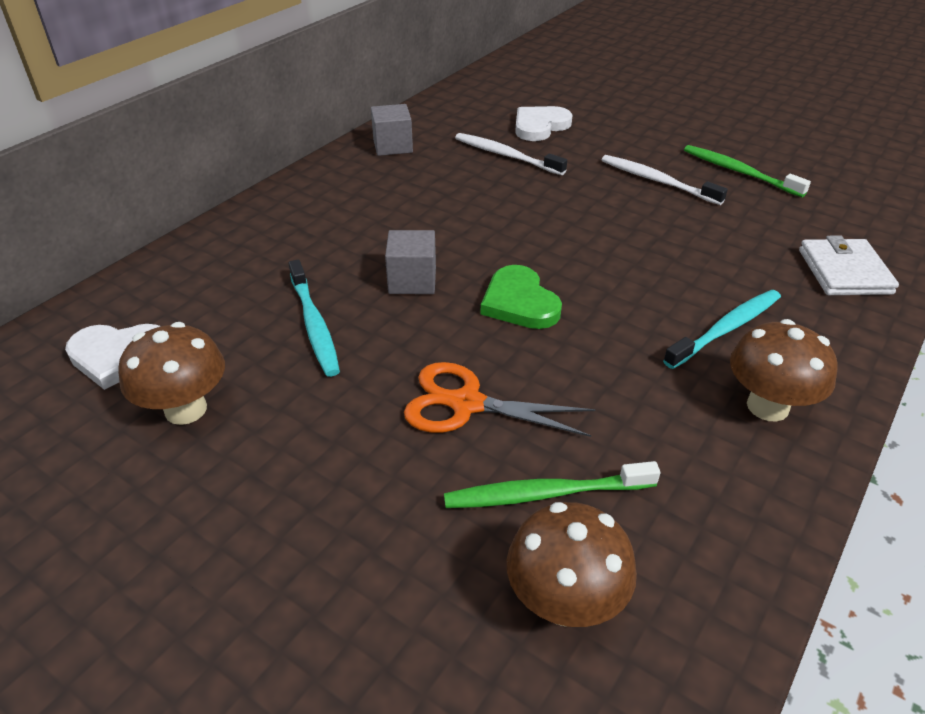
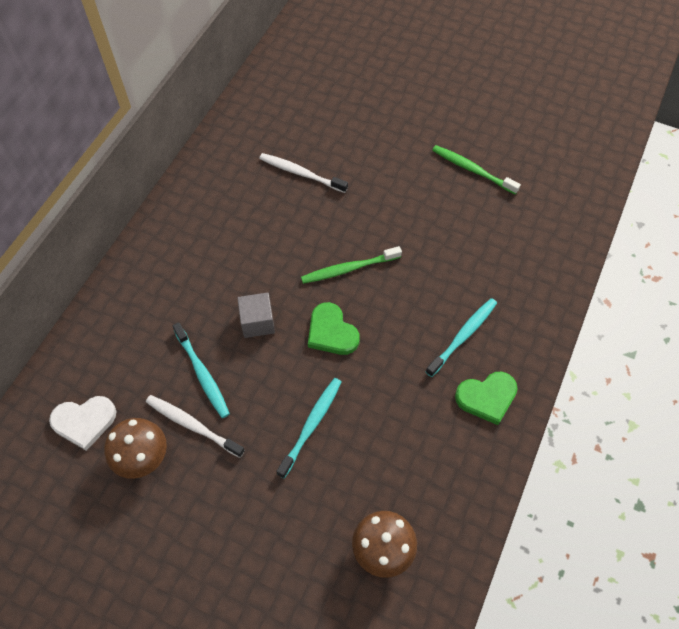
camera: 10 degrees left, 20 degrees up
grey cube [371,104,413,156] -> none
orange scissors [404,362,596,437] -> turquoise toothbrush [276,378,341,478]
green toothbrush [444,461,660,508] -> green toothbrush moved to [301,246,402,284]
white heart [515,106,572,141] -> none
white toothbrush [602,155,728,205] -> white toothbrush moved to [146,395,245,458]
brown mushroom [730,319,838,422] -> green heart [455,372,518,425]
white wallet [799,235,899,295] -> none

